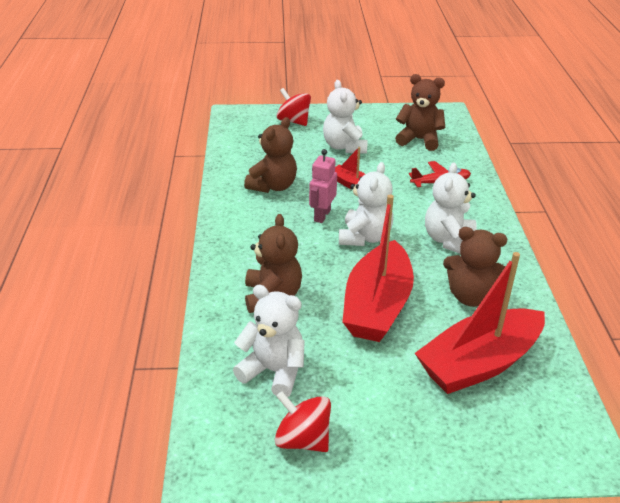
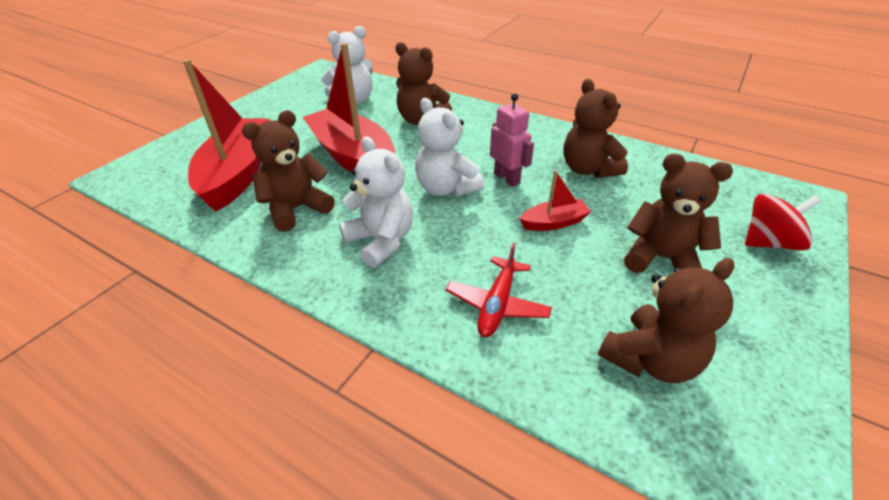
camera: 125 degrees right, 5 degrees up
red spinning top [275,391,331,452] -> none
white teddy bear [323,80,368,154] -> brown teddy bear [624,154,733,273]

